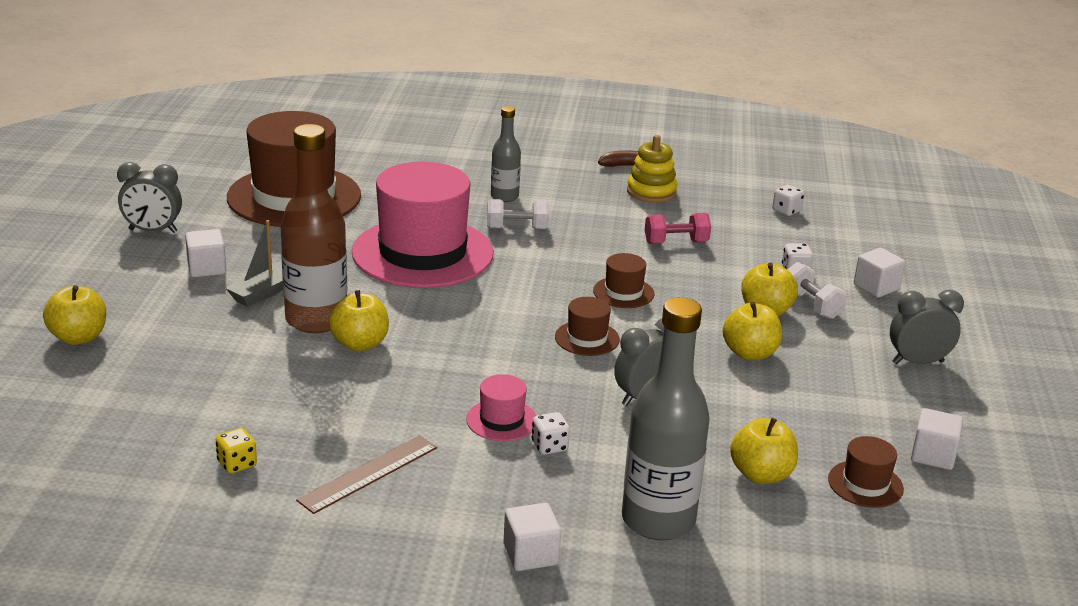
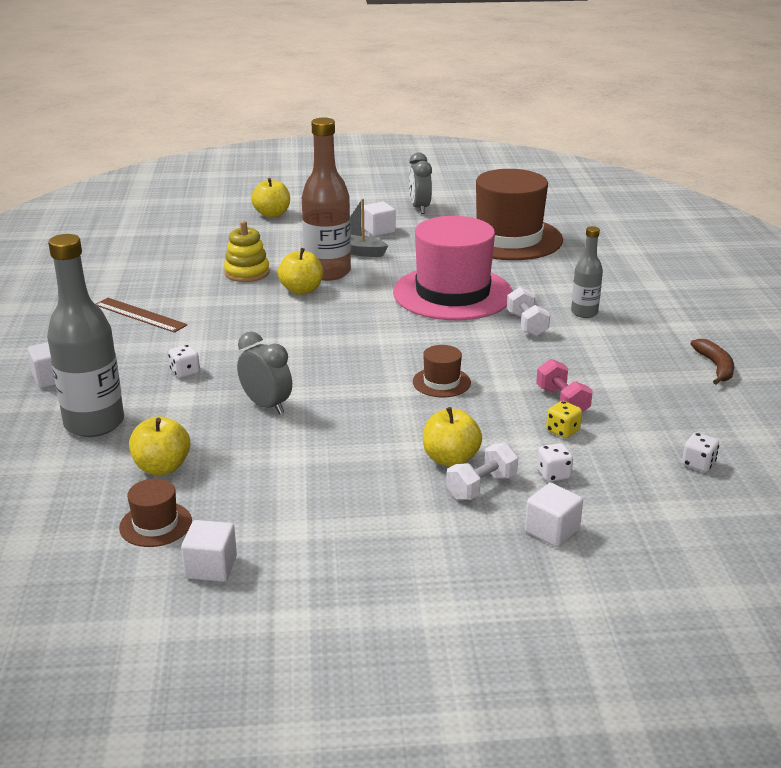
camera: 80 degrees right, 0 degrees up
yellow dice [216,428,257,474] -> yellow dice moved to [546,401,582,438]
pink hat [466,374,536,441] -> none
brown hat [555,297,620,356] -> none
yellow stacking toy [627,135,678,203] -> yellow stacking toy moved to [224,221,270,282]
yellow apple [722,302,782,360] -> none
grey clock [890,290,964,364] -> none

